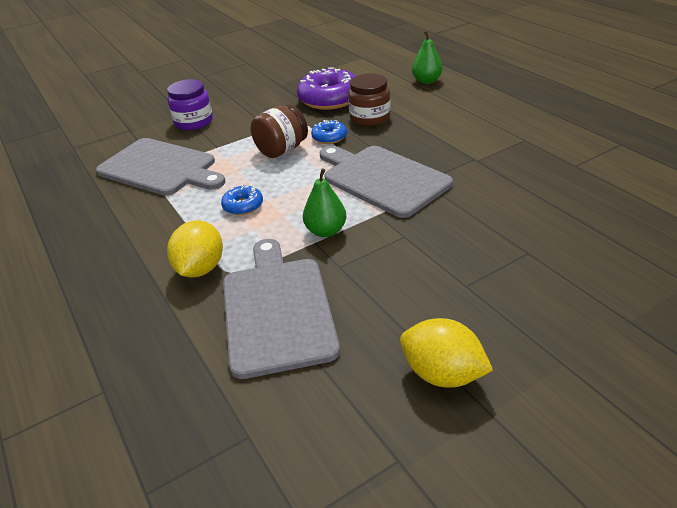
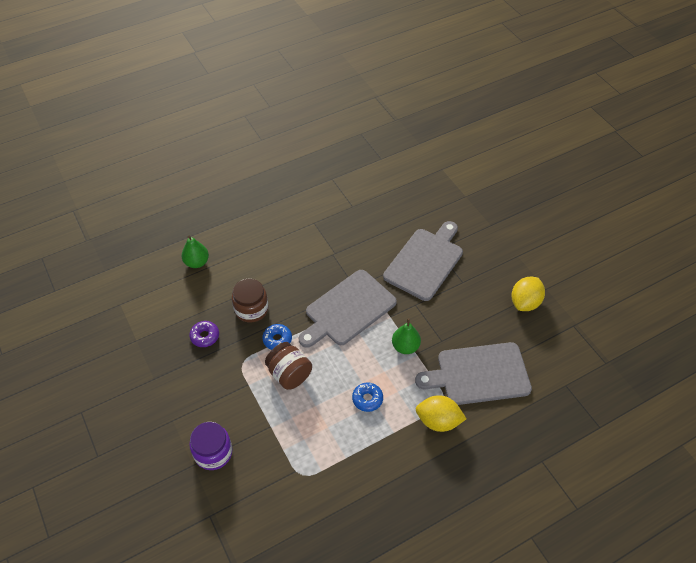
camera: 90 degrees left, 15 degrees up
grey cutting board [96,138,225,196] -> grey cutting board moved to [383,221,463,301]
purple donut [297,67,356,110] -> purple donut [189,321,219,347], size x0.50

